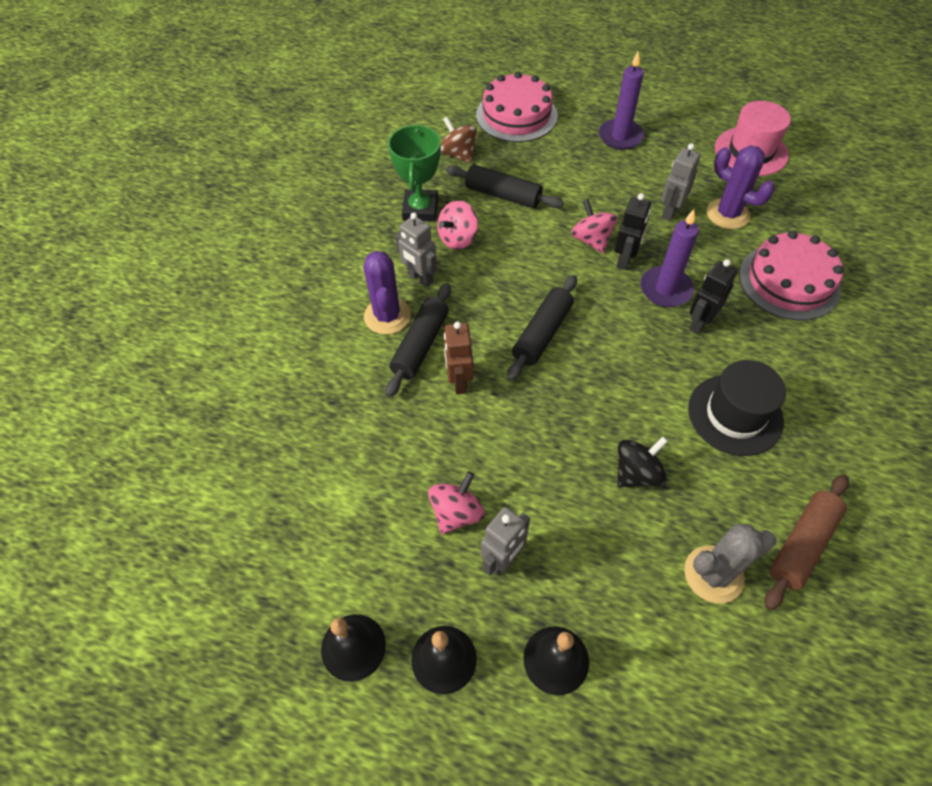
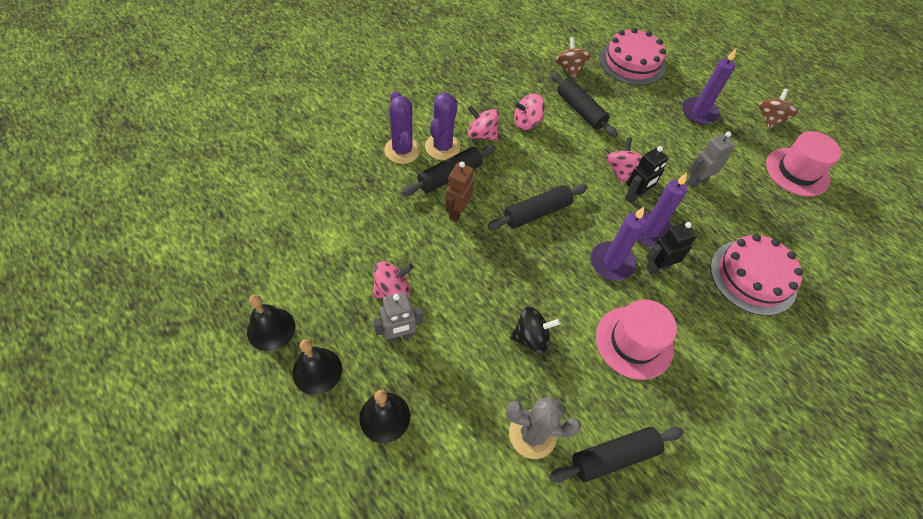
camera: 25 degrees right, 0 degrees up
green trophy [388,124,441,222] -> none
grey robot [395,213,437,287] -> pink spinning top [468,106,499,141]
black hat [688,360,786,456] -> pink hat [596,299,677,380]
purple cactus [707,145,775,229] -> purple cactus moved to [384,91,421,164]
brown rolling pin [765,474,849,611] -> black rolling pin [549,427,684,483]
none -> purple candle [591,207,646,281]
none -> brown spinning top [759,89,798,129]

